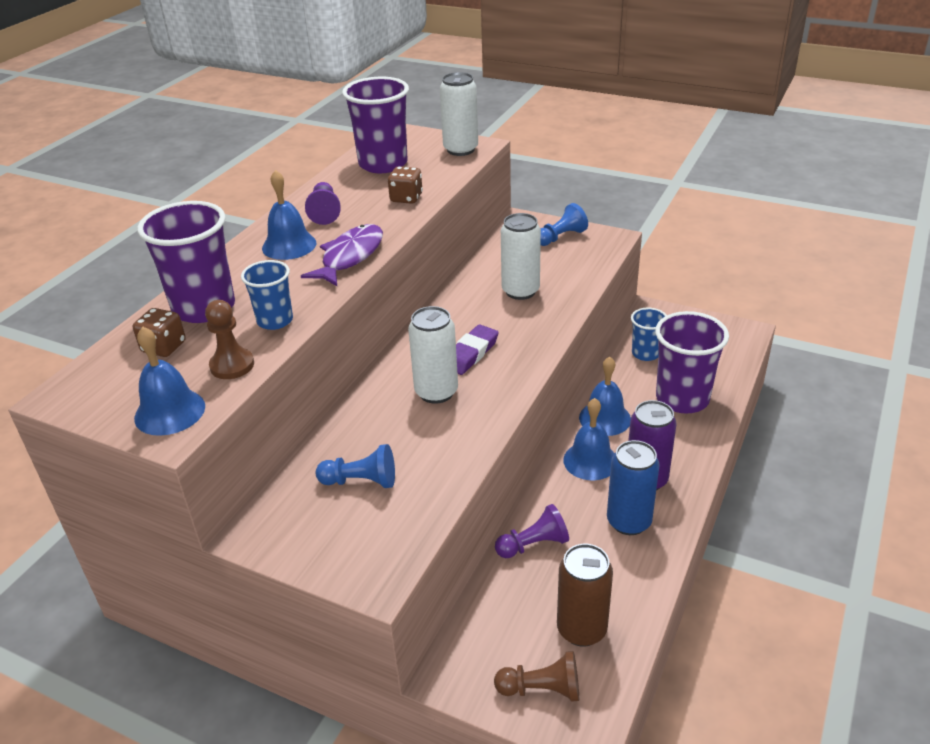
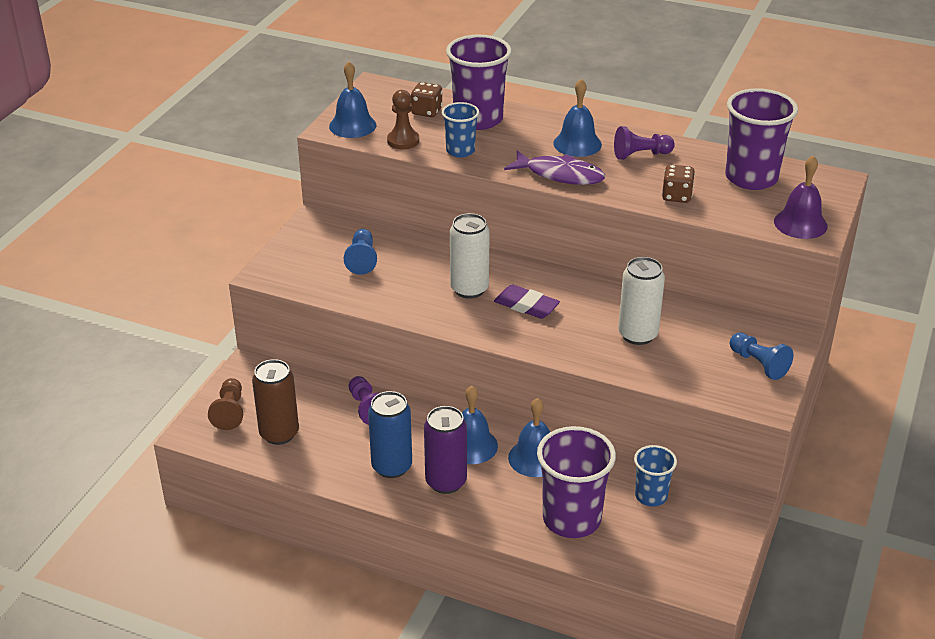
camera: 85 degrees right, 0 degrees up
white can [440,72,478,156] -> purple bell [774,155,827,239]

